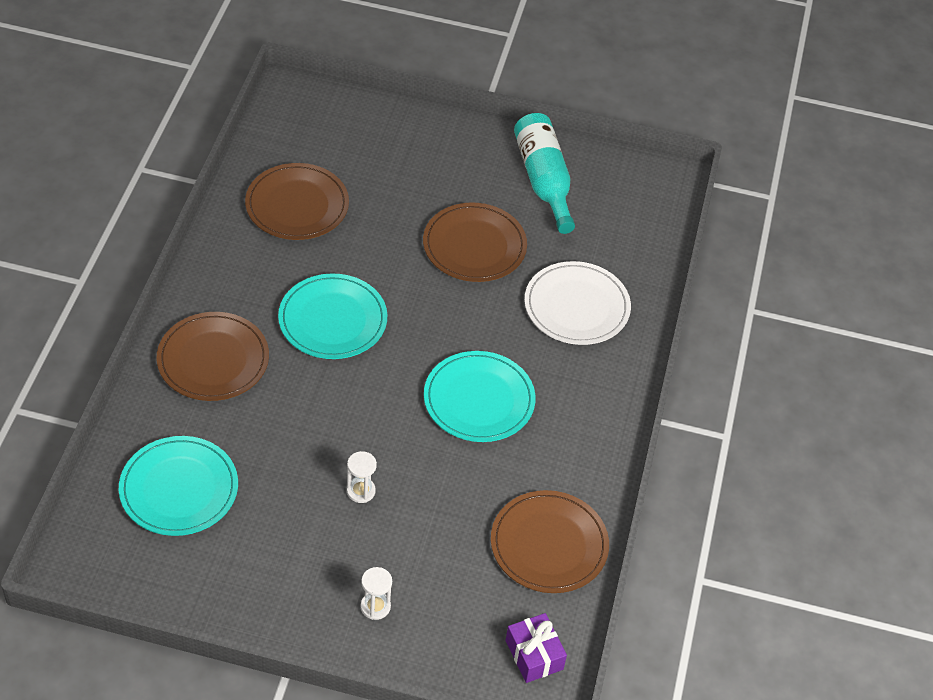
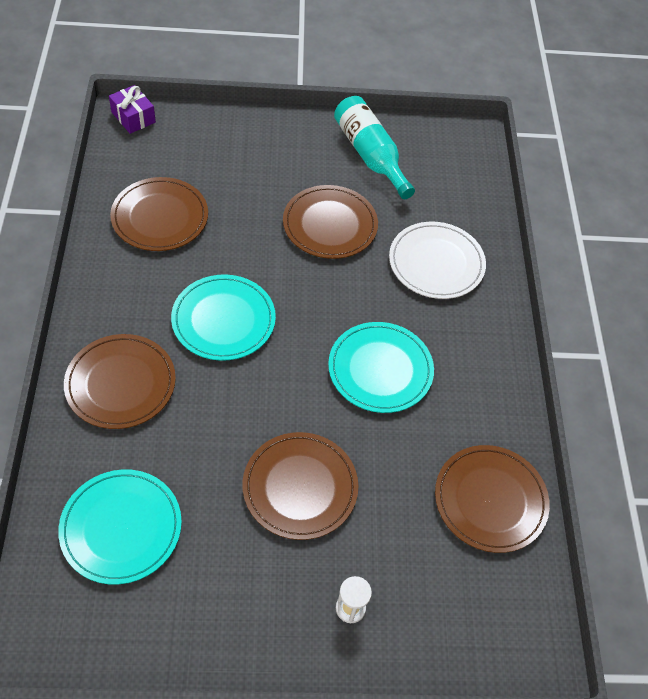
camera: 15 degrees left, 5 degrees up
white hourglass [347,451,377,503] -> brown plate [242,432,358,540]
purple gift [505,613,567,683] -> purple gift moved to [109,85,156,134]

